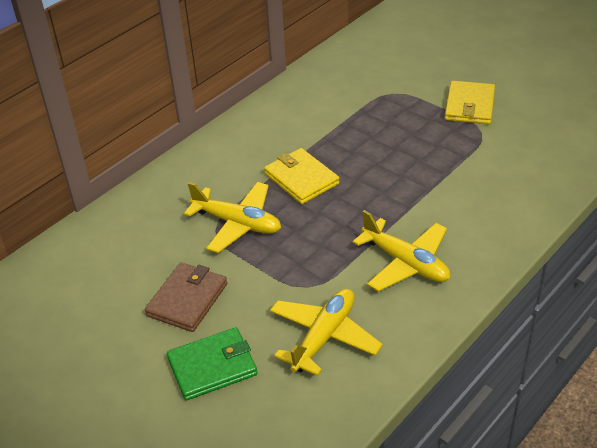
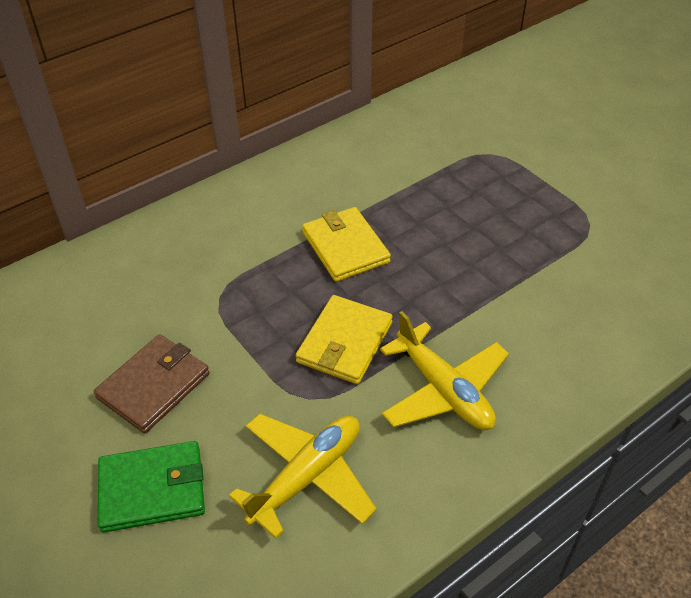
camera: 10 degrees right, 5 degrees up
yellow plane [184,182,281,253] -> none
yellow wallet [445,81,495,124] -> yellow wallet moved to [296,295,393,384]

